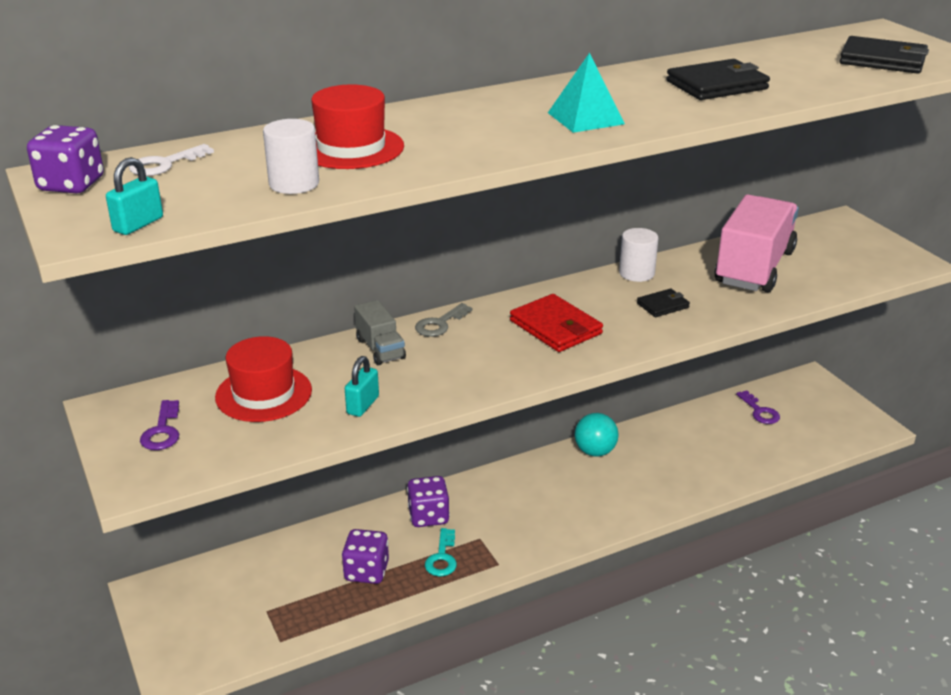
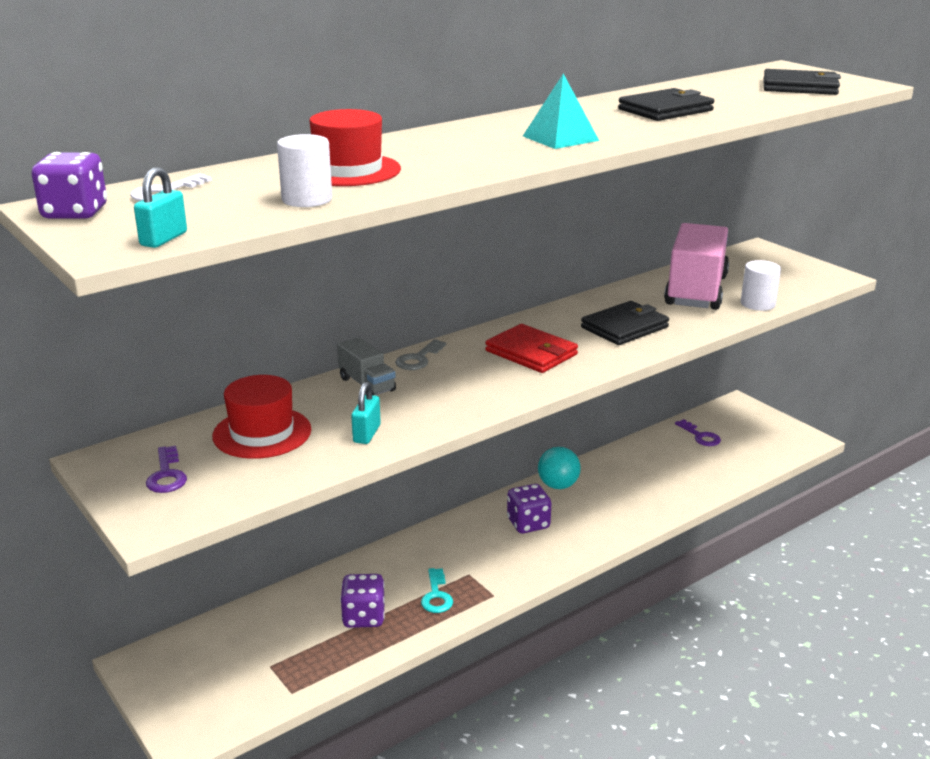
camera: 10 degrees left, 5 degrees down
purple dice [407,476,450,527] -> purple dice moved to [507,484,551,533]
white cylinder [619,228,659,282] -> white cylinder moved to [741,260,781,311]
black wallet [637,288,690,317] -> black wallet [581,301,669,345], size x1.76

